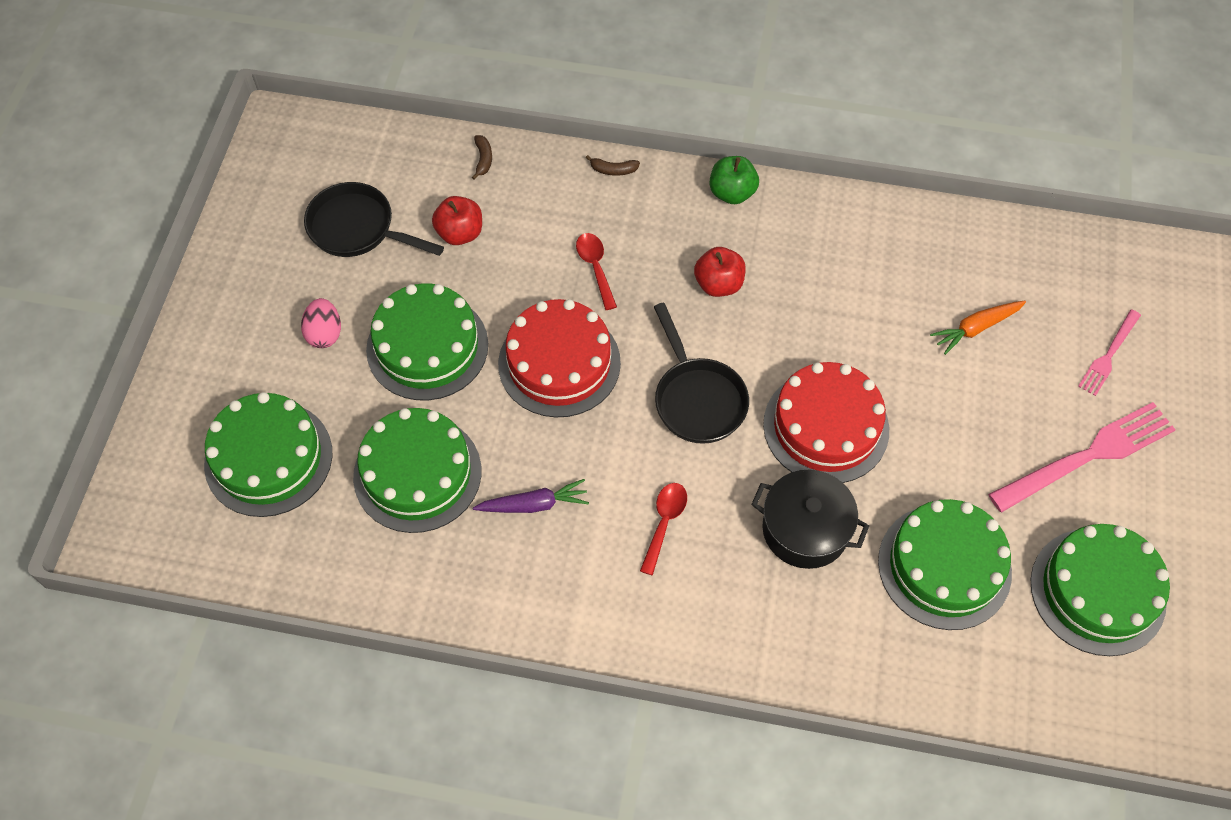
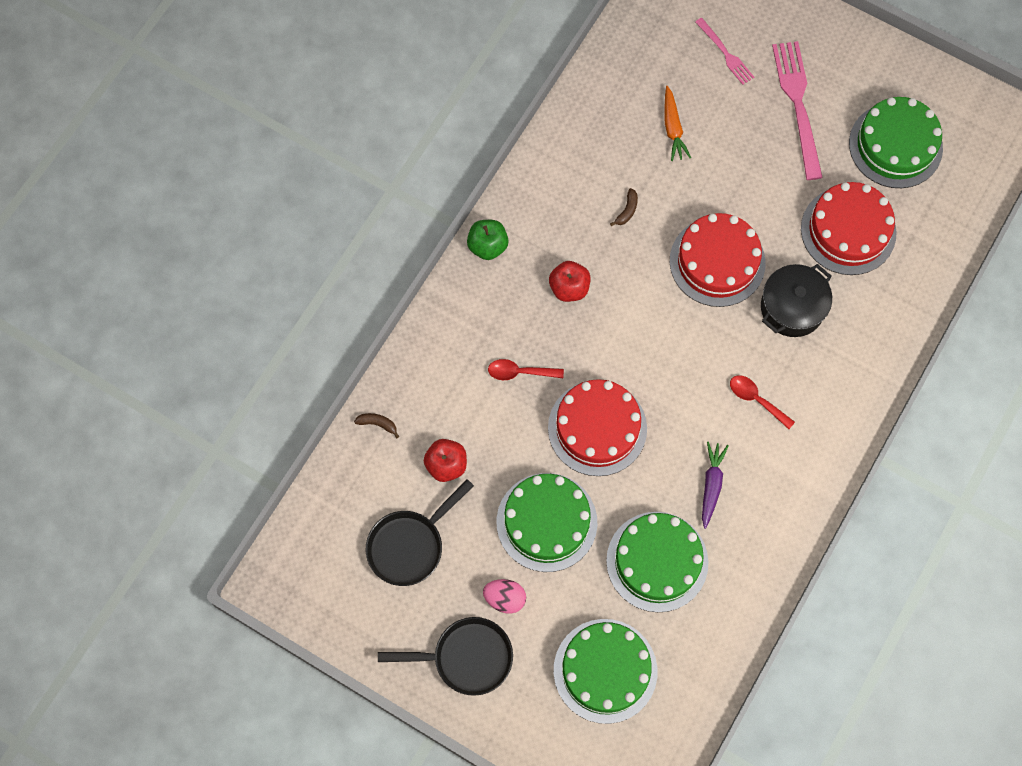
camera: 70 degrees left, 10 degrees up
brown banana [586,155,640,176] -> brown banana moved to [610,188,638,226]
black pan [654,303,749,444] -> black pan moved to [378,617,513,696]
green cake [878,499,1012,630] -> red cake [801,182,896,275]

